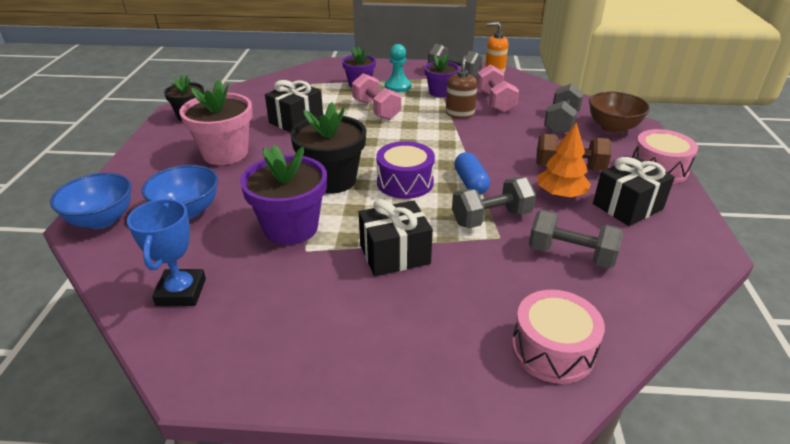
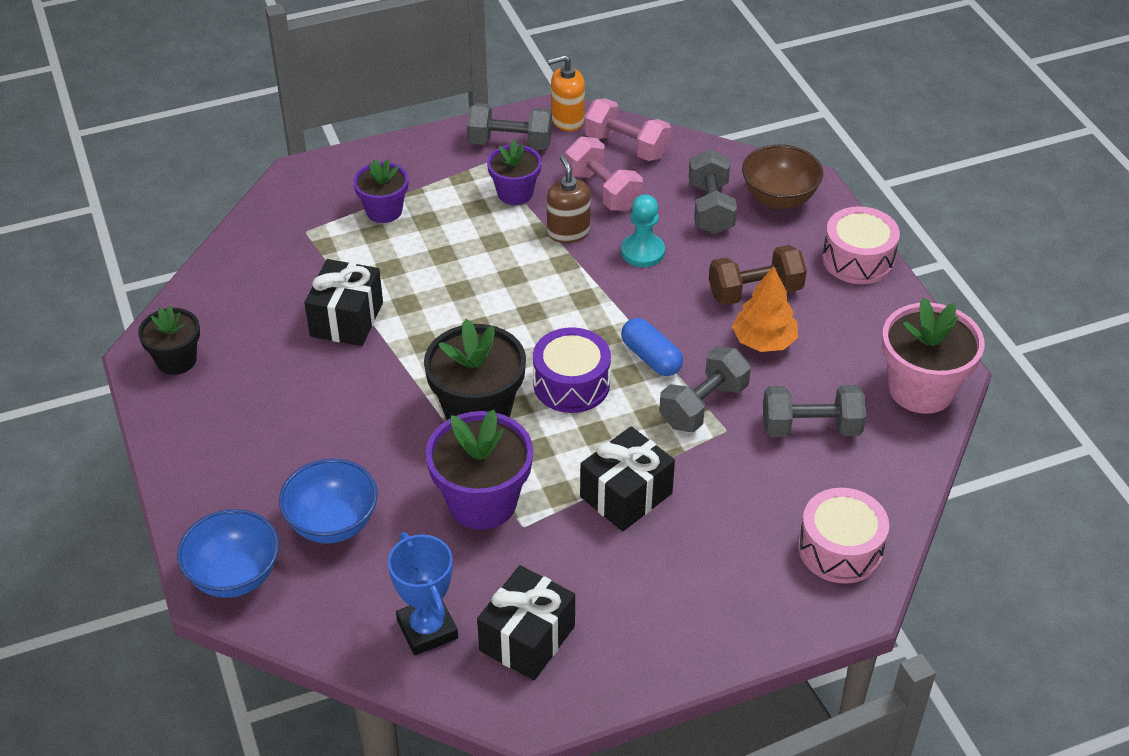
camera: 25 degrees left, 10 degrees up
pink flower pot [179,80,253,165] -> pink flower pot moved to [882,298,985,414]
pink dumbbell [352,73,401,120] -> pink dumbbell moved to [584,98,671,161]
turquoise pawn [385,44,411,92] -> turquoise pawn moved to [621,194,665,267]
black gift [593,156,675,226] -> black gift moved to [477,565,575,680]

